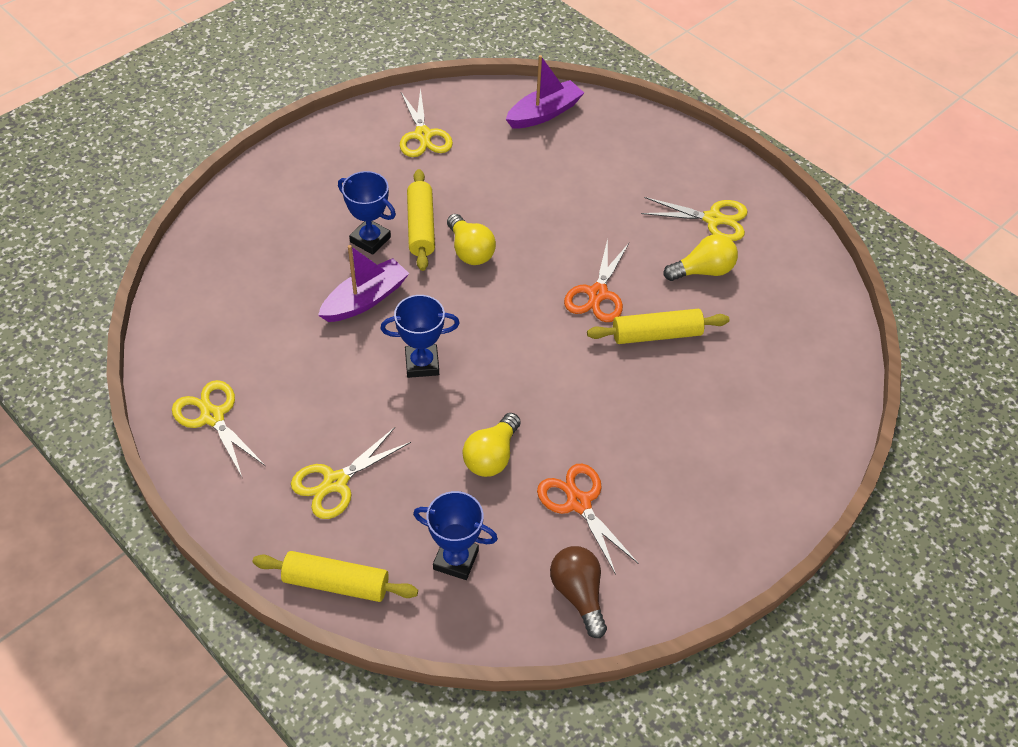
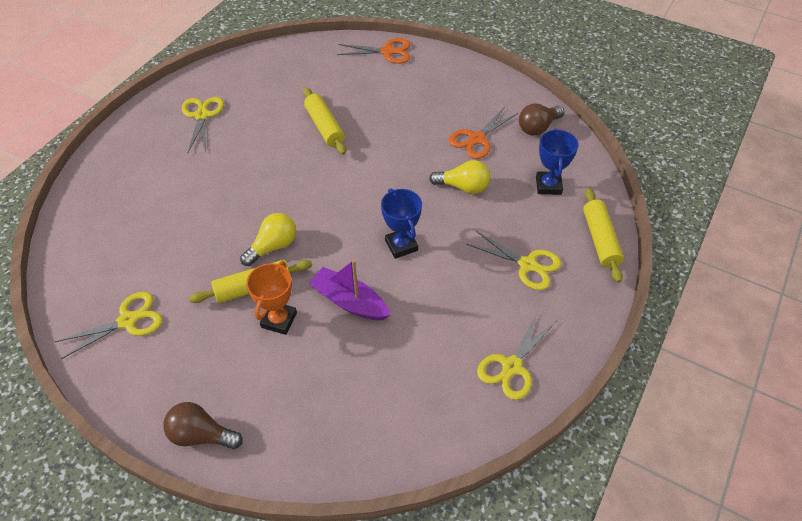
camera: 105 degrees left, 0 degrees up
blue trophy [338,171,396,255] -> orange trophy [246,261,297,335]
purple boat [506,55,584,129] -> none
orange scissors [564,239,629,322] -> orange scissors moved to [337,38,411,64]
yellow light bulb [664,234,738,281] -> none
none -> brown light bulb [163,402,243,449]

